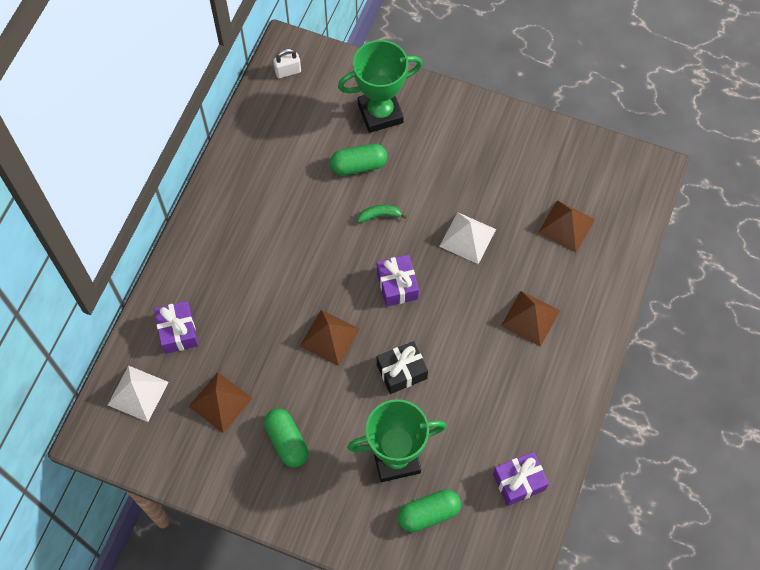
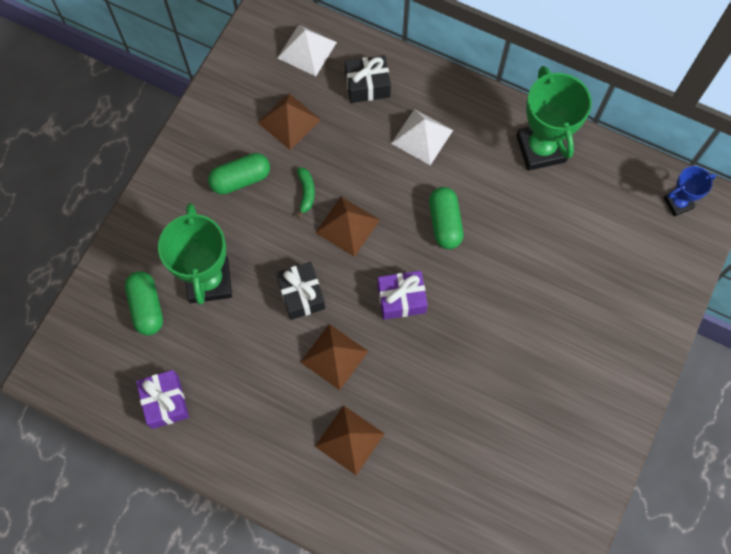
camera: 95 degrees right, 5 degrees up
purple gift [154,301,198,354] -> black gift [345,55,391,103]
white padlock [273,49,301,78] -> blue trophy [664,166,716,216]
green capsule [330,144,387,175] -> green capsule moved to [429,187,464,249]
green trophy [338,40,423,133] -> green trophy moved to [516,66,592,171]
green banana [357,205,407,223] -> green banana moved to [297,167,315,218]
white pyramid [439,212,496,264] -> white pyramid moved to [391,109,453,165]
brown pyramid [538,200,595,253] -> brown pyramid moved to [300,324,369,390]

